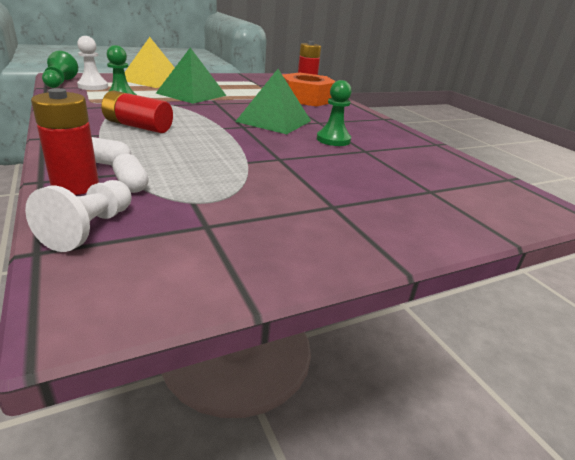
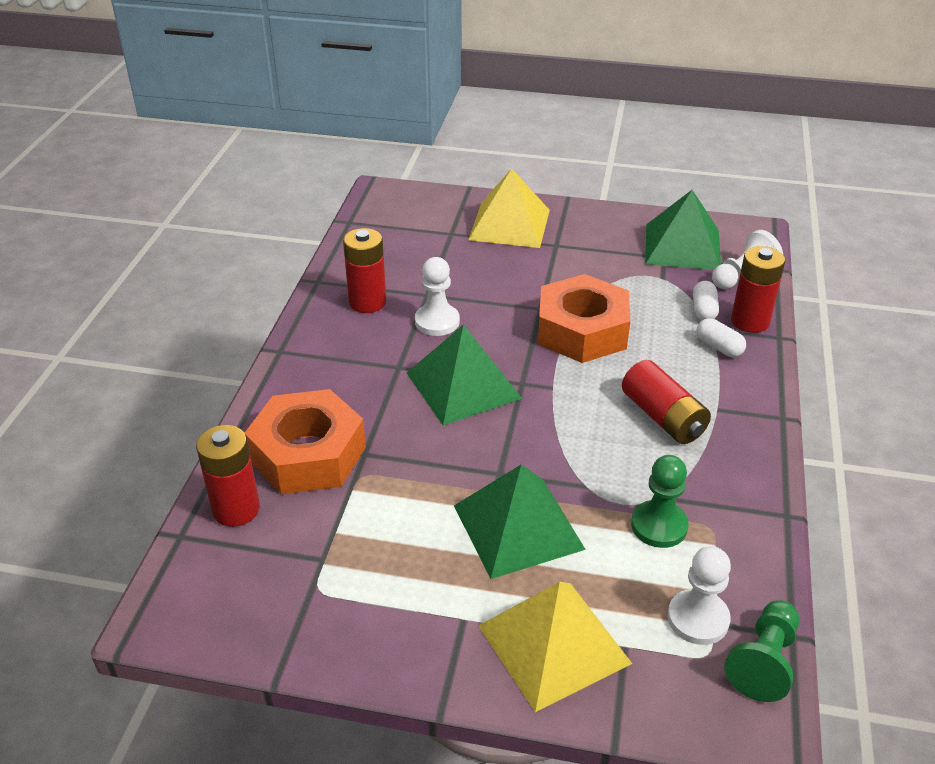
camera: 140 degrees left, 10 degrees up
green pawn [317,80,352,146] -> white pawn [415,257,460,336]
none -> red battery [343,228,386,313]
none -> yellow pyramid [468,168,550,248]
none -> orange nut [538,274,630,363]
none -> green pyramid [645,190,721,270]

